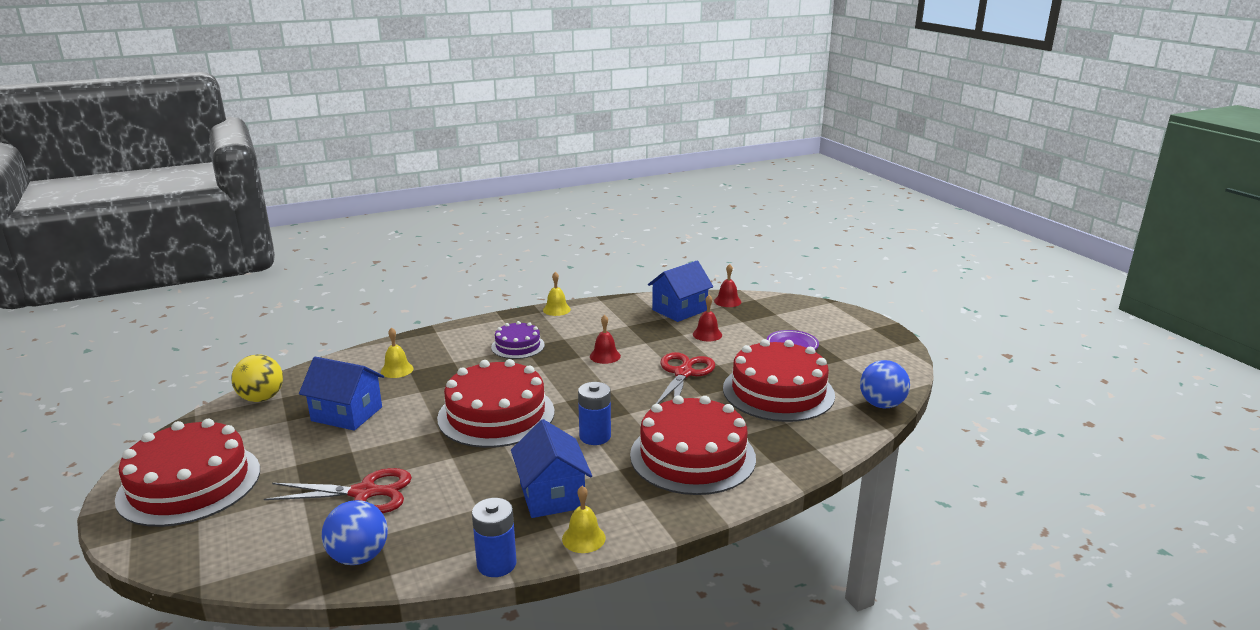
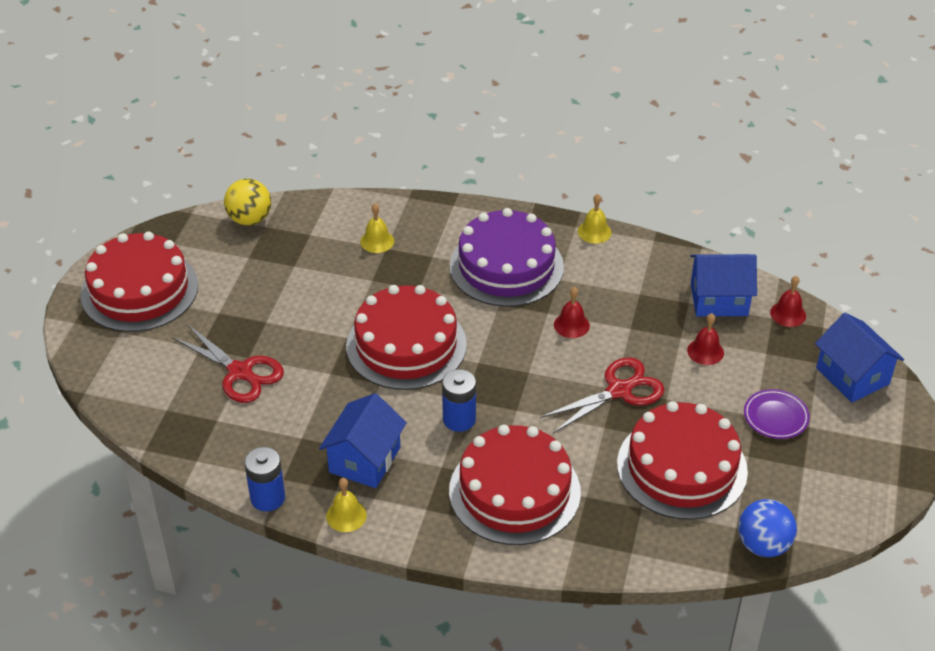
camera: 40 degrees right, 20 degrees up
blue house [299,357,384,431] -> blue house moved to [815,313,904,403]
blue ball [322,500,388,565] -> none
purple cake [491,321,545,359] -> purple cake [449,208,564,307], size x1.89

